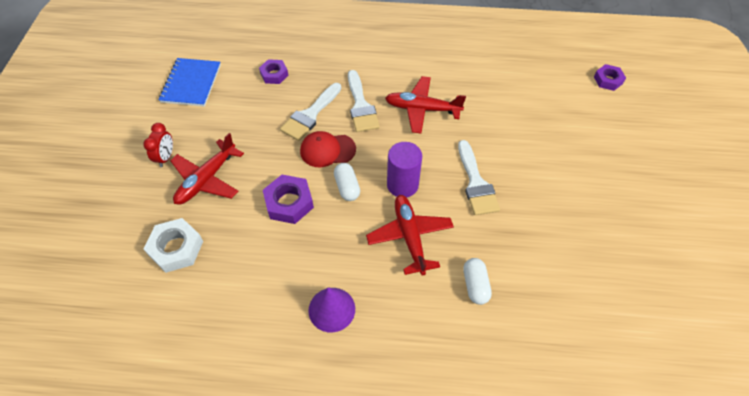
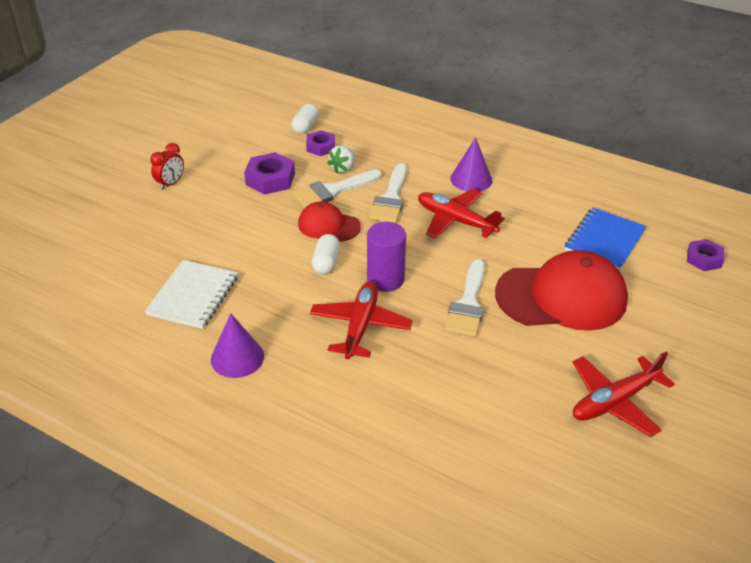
camera: 25 degrees right, 15 degrees down
white nut [143,218,203,273] -> none
blue notebook [159,58,221,107] -> blue notebook moved to [565,208,647,271]
red plane [170,133,244,205] -> red plane moved to [573,352,675,437]
purple nut [263,175,314,224] -> purple nut moved to [244,152,295,195]
white capsule [463,258,492,305] -> white capsule moved to [292,104,319,134]
none -> white notebook [145,260,238,329]
none -> white strawberry [327,145,356,174]
none -> purple cone [450,137,492,191]
none -> red cap [495,250,628,331]

